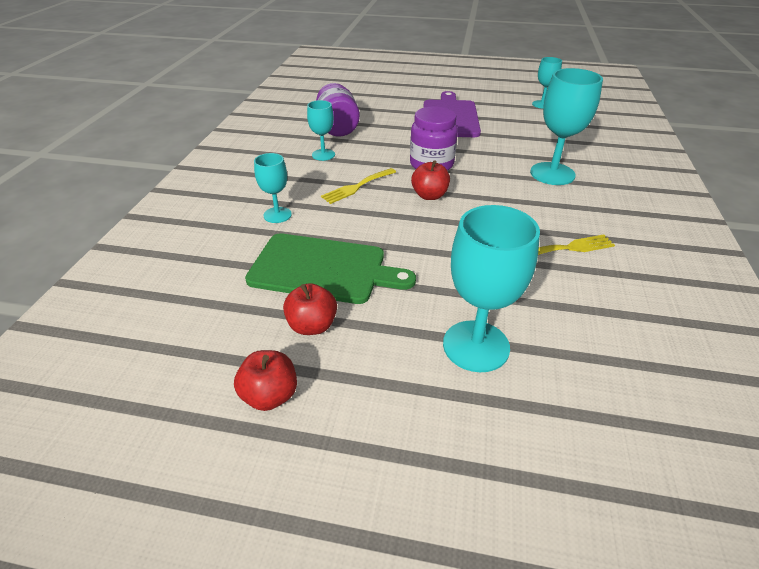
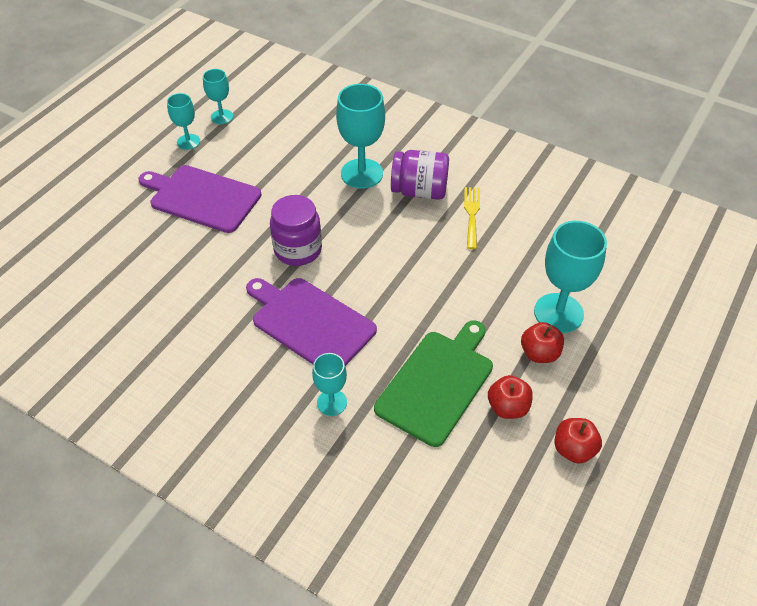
camera: 70 degrees left, 10 degrees up
turquoise goblet [307,100,335,161] -> turquoise goblet moved to [167,93,200,150]
purple jar [316,83,360,137] -> purple jar moved to [391,150,449,200]
yellow fork [321,168,396,204] -> purple cutting board [246,278,377,366]
red apple [411,160,450,200] -> red apple moved to [521,322,564,363]

